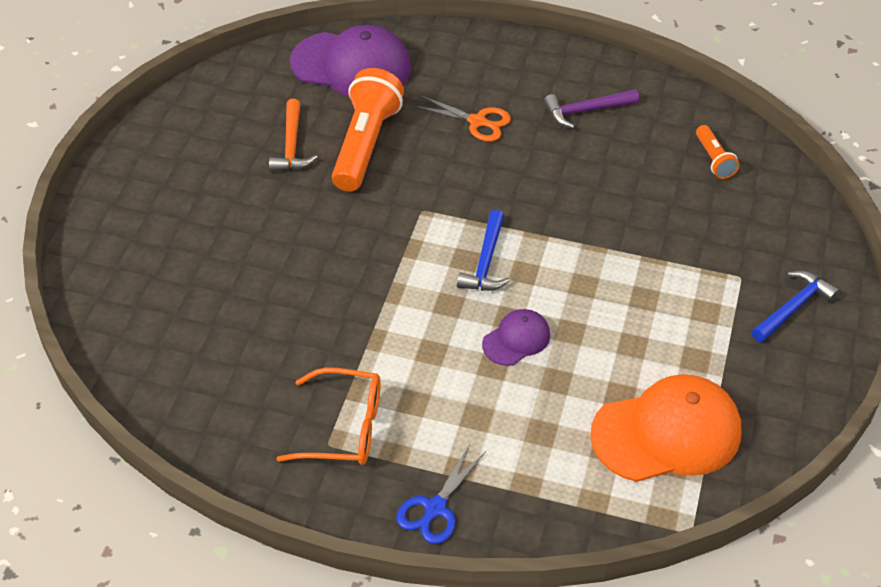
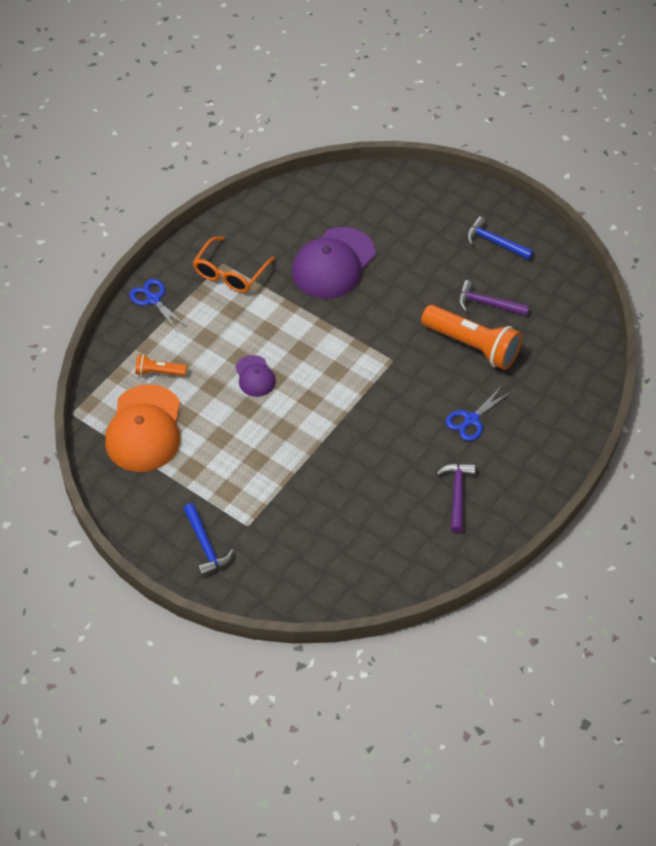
camera: 110 degrees right, 5 degrees up
orange hammer [269,99,318,172] -> purple hammer [458,280,529,316]
purple cap [290,25,412,96] -> purple cap moved to [292,227,375,299]
orange scissors [415,96,511,142] -> blue scissors [446,386,512,441]
blue hammer [457,210,510,291] -> blue hammer moved to [466,216,533,260]
orange flashlight [696,125,740,179] -> orange flashlight moved to [135,354,187,376]

